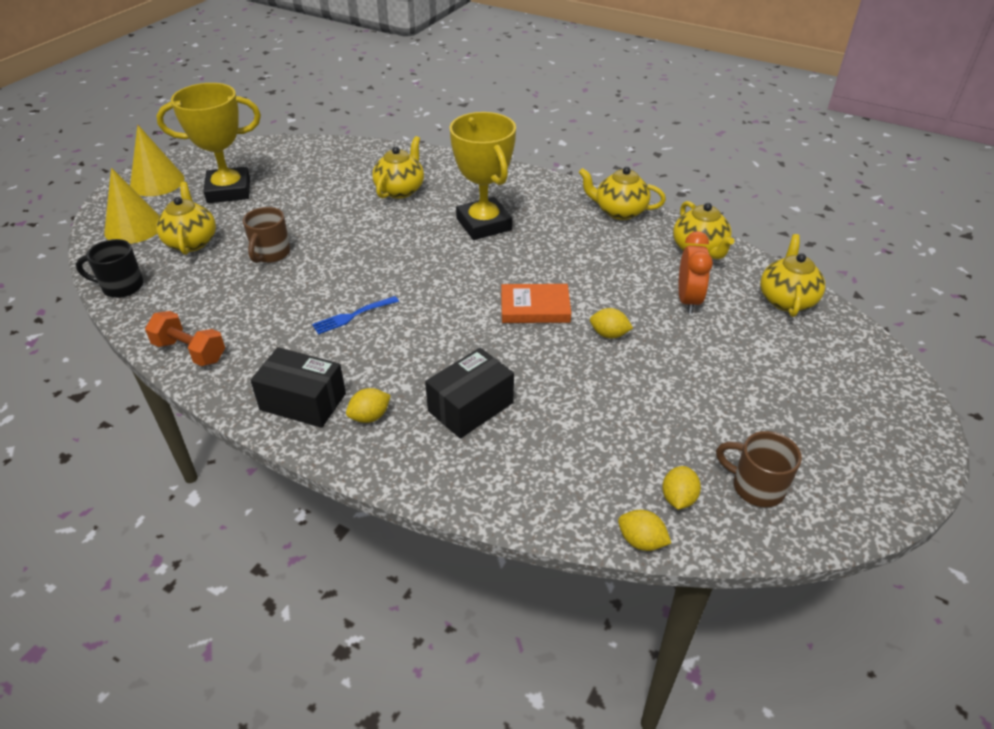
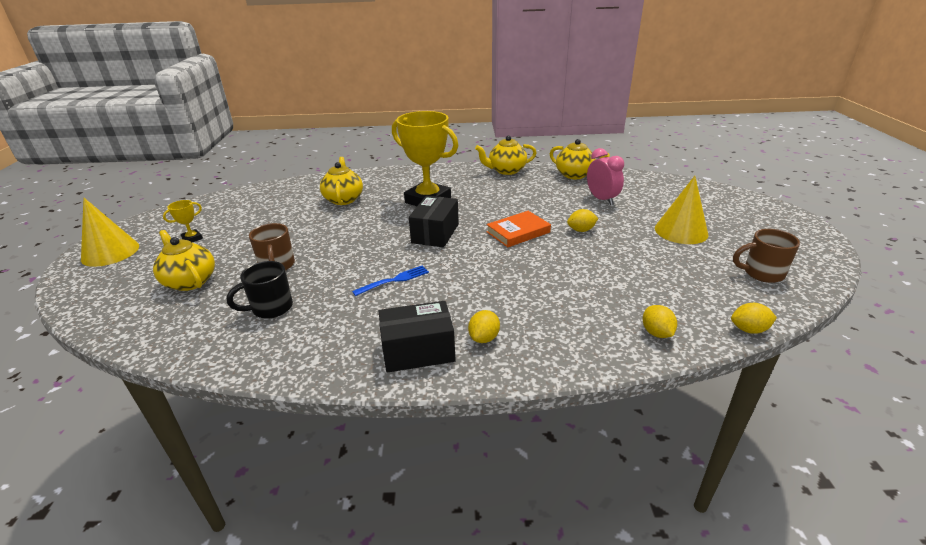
camera: 30 degrees left, 10 degrees down
black mug [76,239,144,298] -> black mug moved to [227,261,293,319]
yellow cone [104,168,159,244] -> yellow cone moved to [655,176,709,244]
orange dumbbell [145,311,225,366] -> none
yellow trophy [156,83,261,203] -> yellow trophy [163,200,203,242], size x0.41
blue fork [312,296,399,335] -> blue fork turned 150 degrees counterclockwise [352,265,429,296]
black box [425,348,514,439] -> black box moved to [409,196,459,248]
yellow lemon [662,466,701,509] -> yellow lemon moved to [642,305,677,338]
orange clock [678,231,713,314] -> pink clock [587,148,624,205]
yellow teapot [760,234,825,317] -> none

